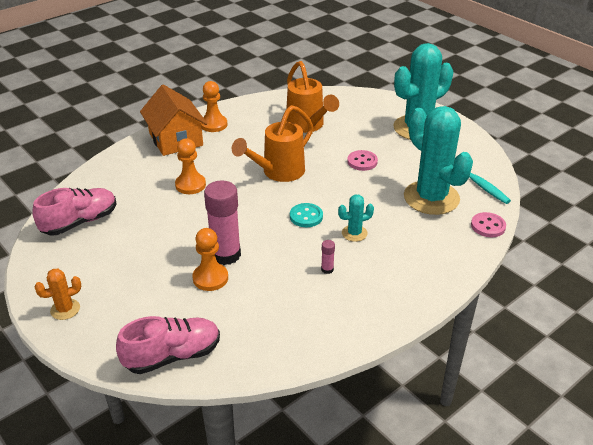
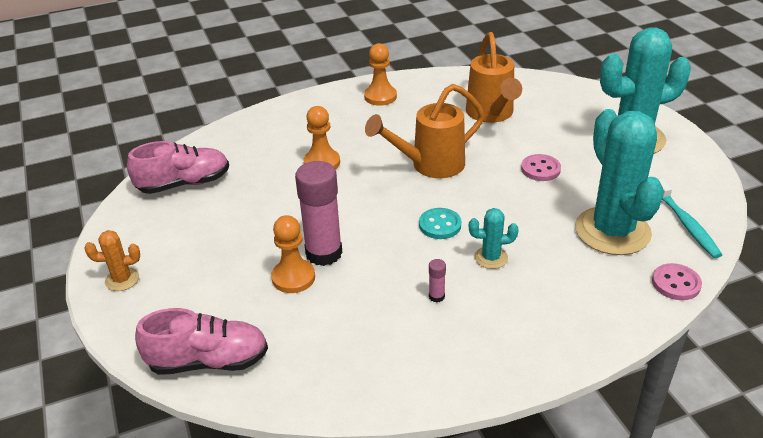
camera: 20 degrees right, 0 degrees up
orange house [140,85,207,156] -> none

